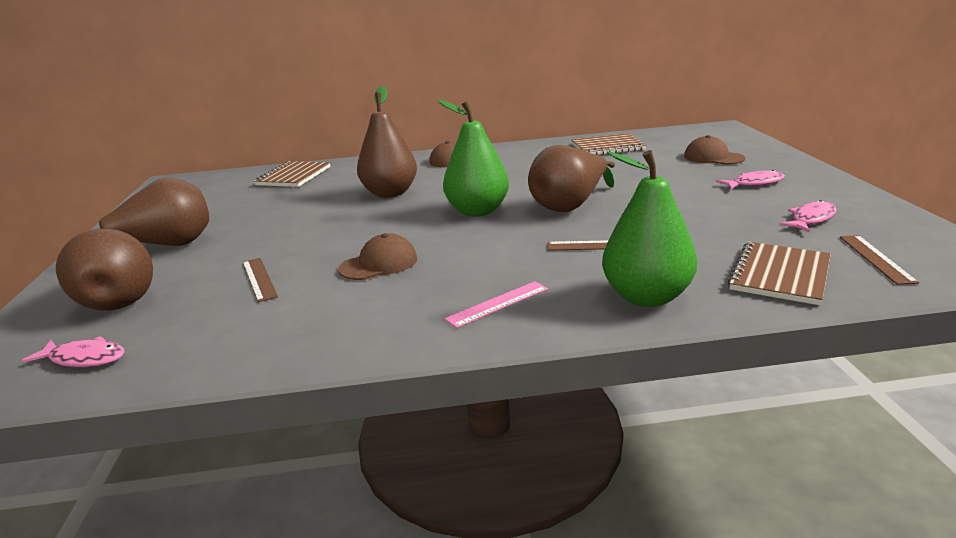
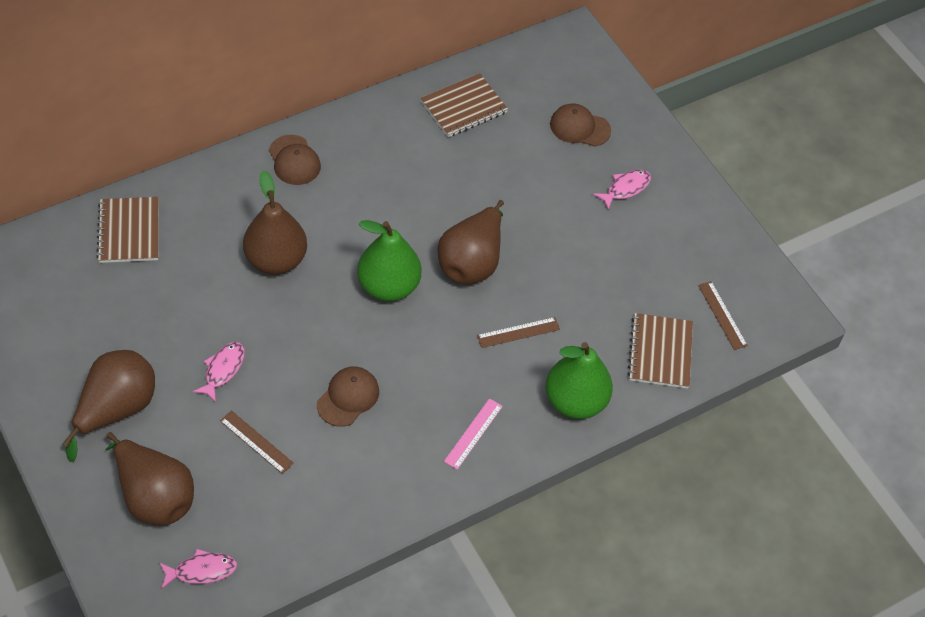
camera: 30 degrees left, 30 degrees up
pink fish [779,200,836,232] -> pink fish moved to [193,342,245,402]

